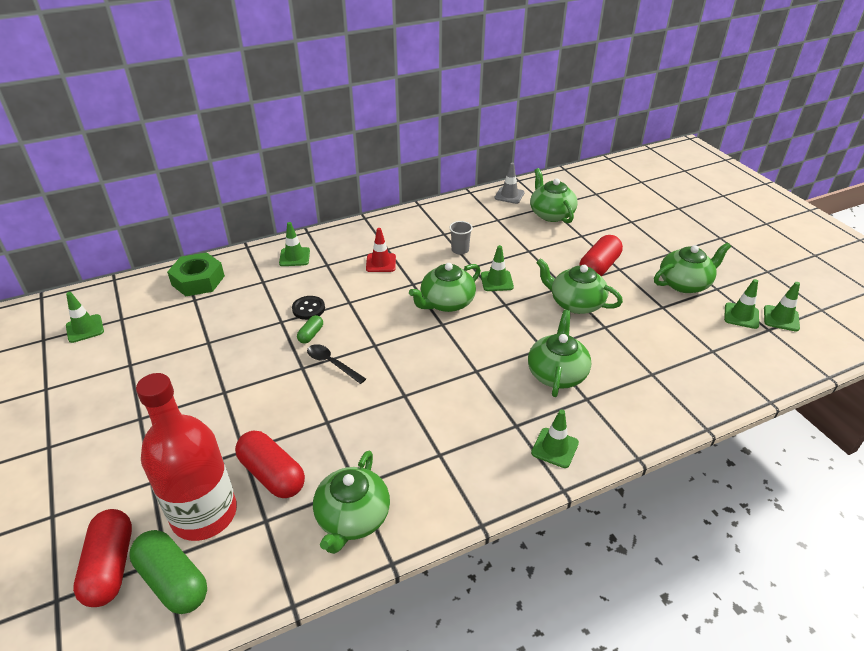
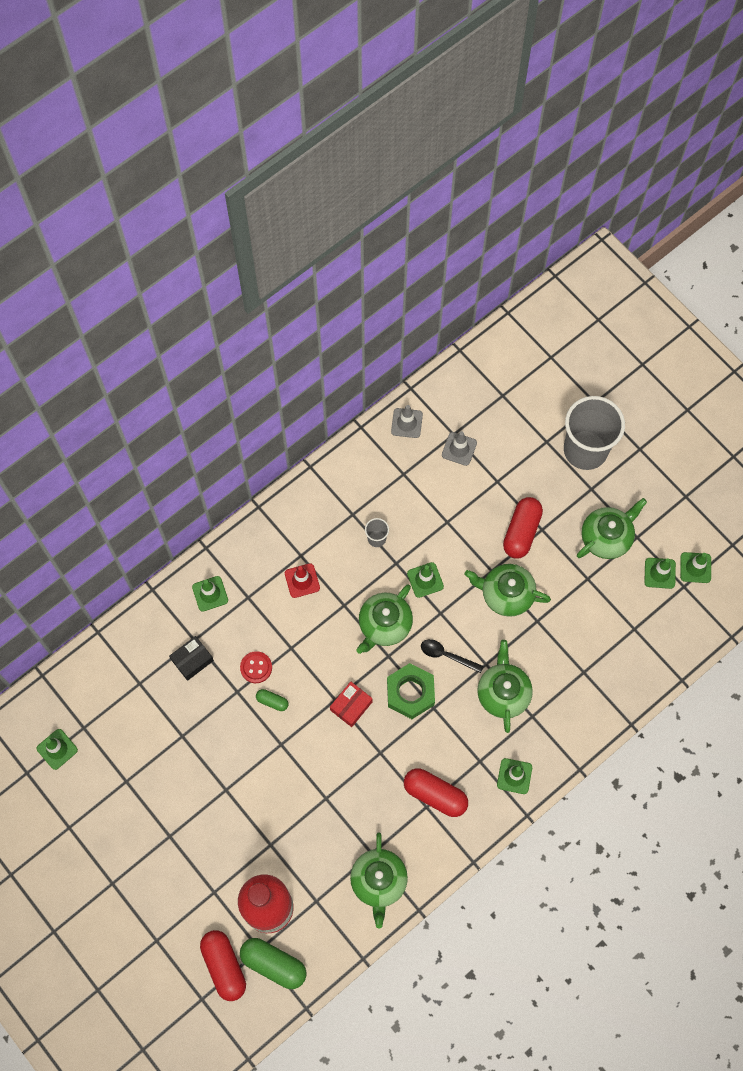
camera: 15 degrees left, 30 degrees up
green nut [167,252,225,296] -> green nut moved to [387,663,435,719]
red capsule [235,431,305,498] -> red capsule moved to [404,768,468,817]
black button [292,296,325,320] -> red button [240,651,272,683]
green capsule [297,315,323,344] -> green capsule turned 75 degrees counterclockwise [256,689,288,711]
black spoon [307,344,366,384] -> black spoon moved to [421,639,484,673]
green teapot [530,168,578,223] -> grey traffic cone [442,431,477,466]
none -> black box [169,636,214,681]
none -> red box [330,681,373,727]
none -> grey cup [564,396,625,470]

